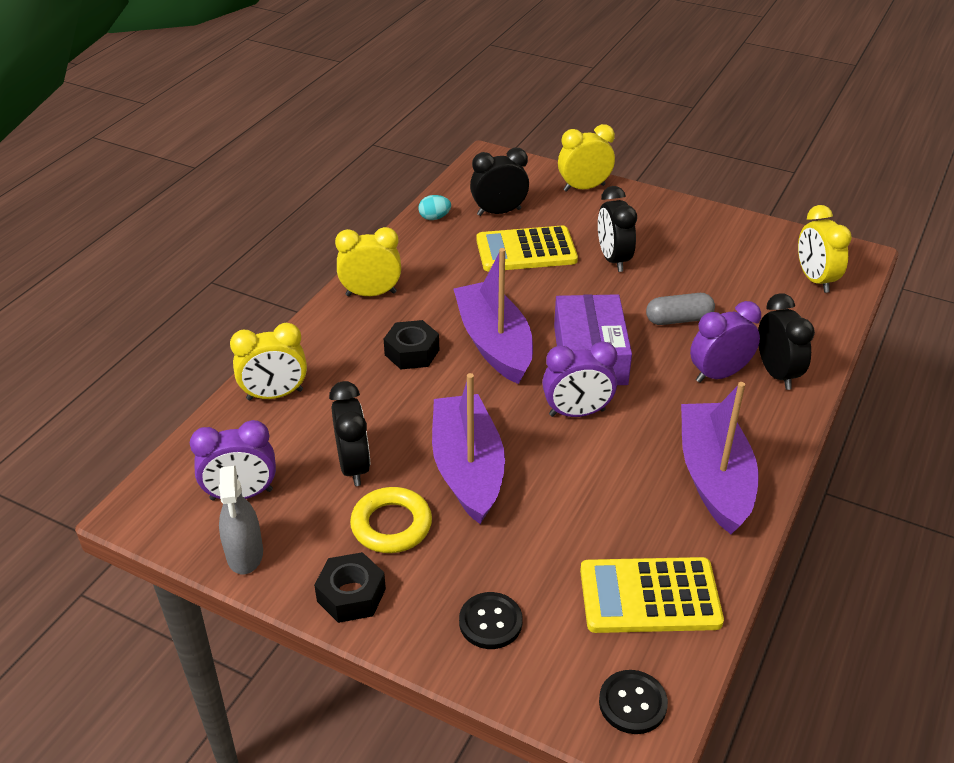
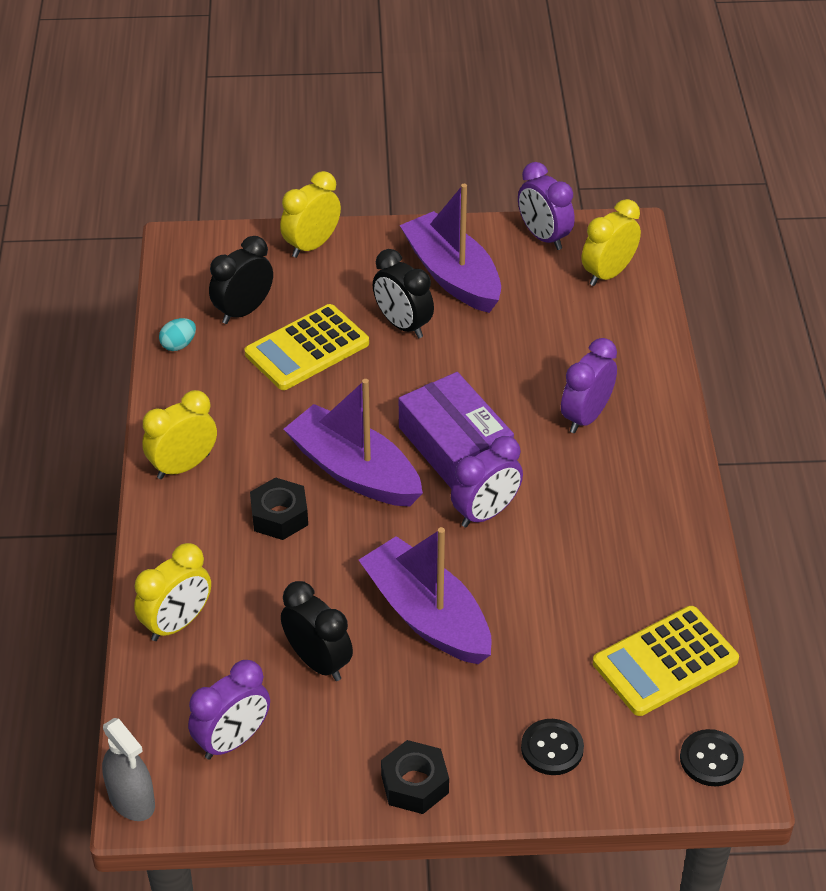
camera: 30 degrees left, 5 degrees up
grey spray bottle [219,466,263,574] -> grey spray bottle moved to [102,718,155,821]
yellow ring [350,487,432,553] -> none
grey capsule [646,293,715,325] -> none
purple boat [681,382,759,534] -> purple boat moved to [400,184,501,313]
black clock [758,293,815,390] -> none
yellow clock [798,205,852,293] -> yellow clock turned 90 degrees clockwise [582,199,641,286]
none -> purple clock [518,162,575,250]

